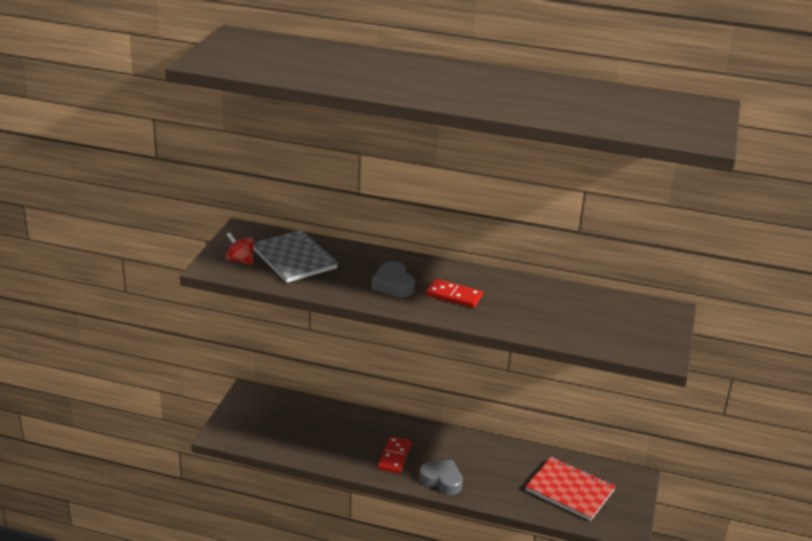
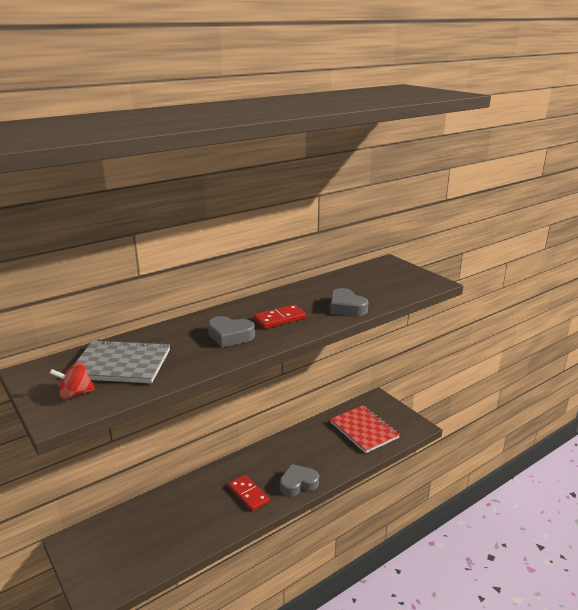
camera: 50 degrees left, 5 degrees down
red notebook [525,457,616,521] -> red notebook turned 75 degrees clockwise [330,405,400,453]
none -> grey heart [330,288,368,316]

